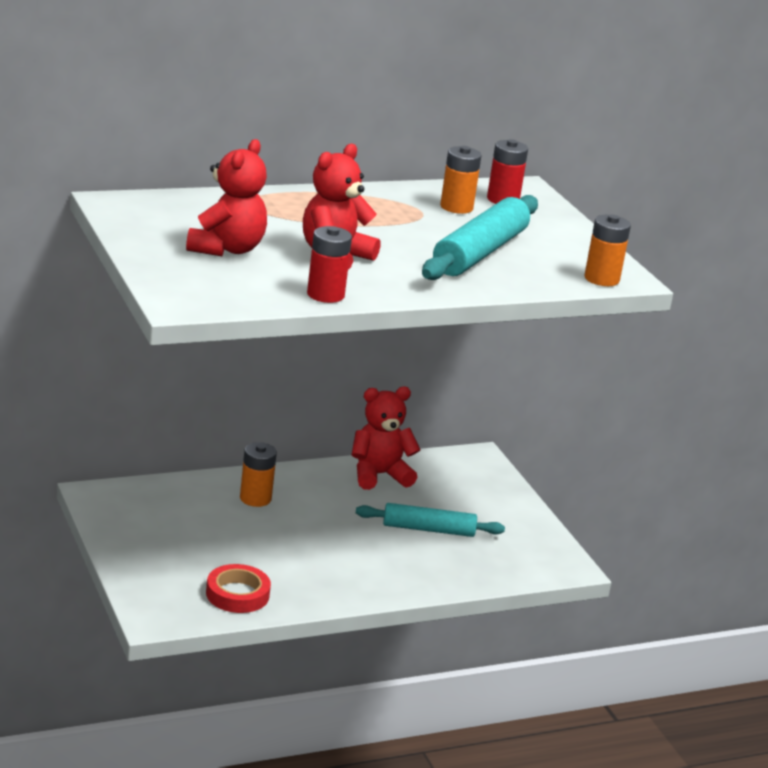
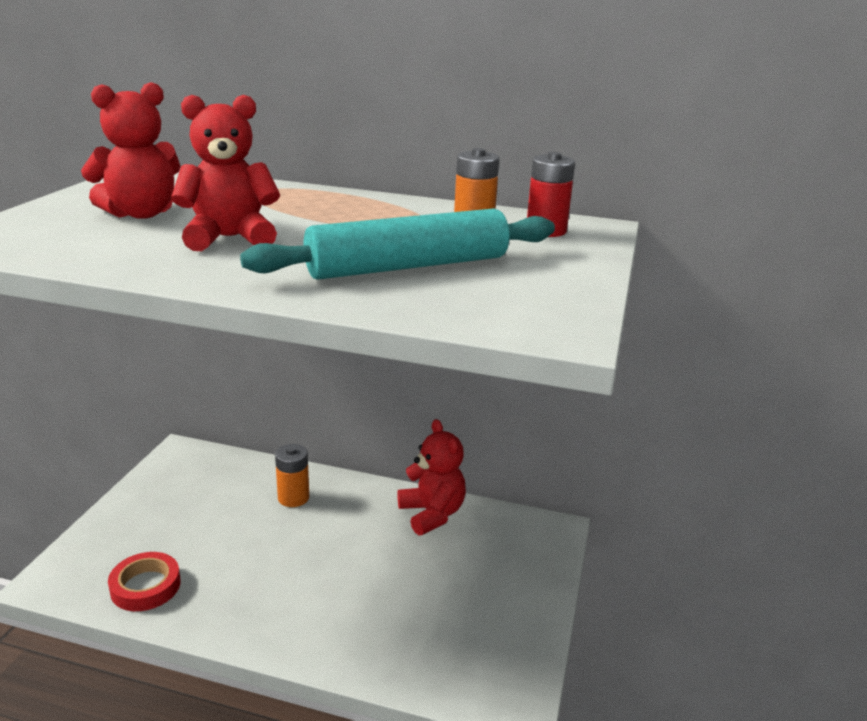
camera: 40 degrees right, 0 degrees up
red battery [307,226,352,303] -> none
red teddy bear [352,387,420,490] -> red teddy bear turned 45 degrees clockwise [397,419,466,535]
turquoise rolling pin [356,503,505,537] -> none
orange battery [585,214,631,286] -> none

